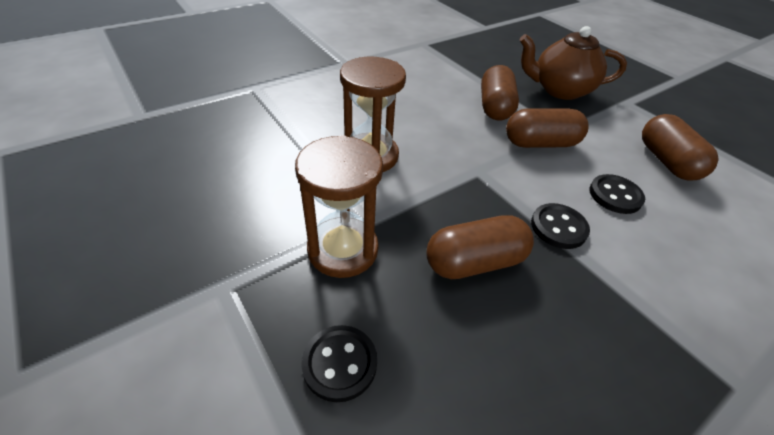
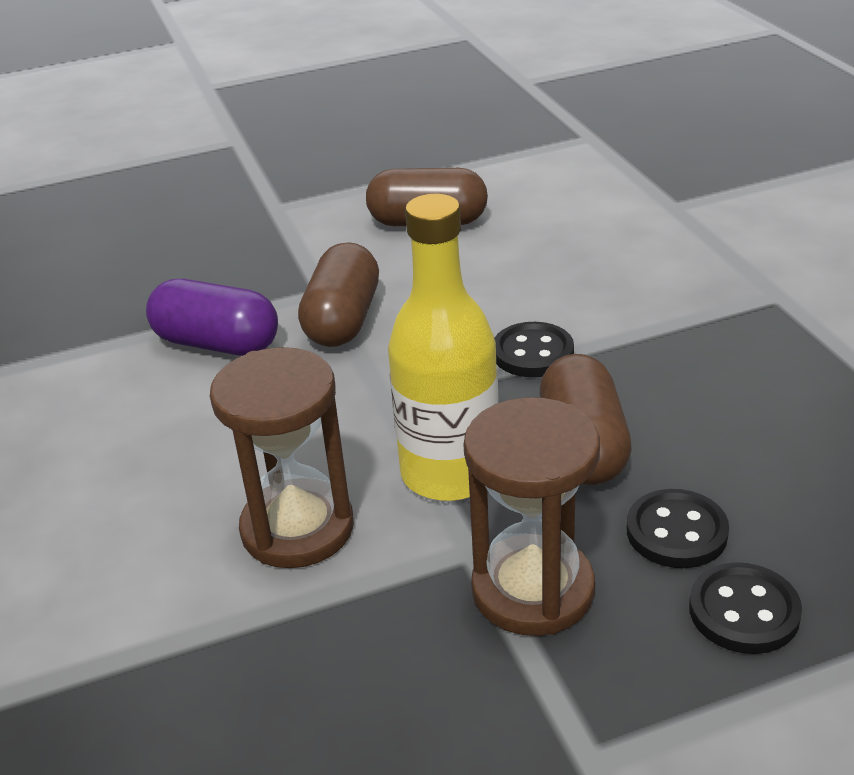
camera: 70 degrees left, 10 degrees down
brown capsule [481,65,519,120] -> purple capsule [146,279,278,356]
brown teapot [520,26,627,100] -> none
black button [589,174,645,214] -> black button moved to [627,489,729,568]
none -> yellow bottle [388,193,499,501]

